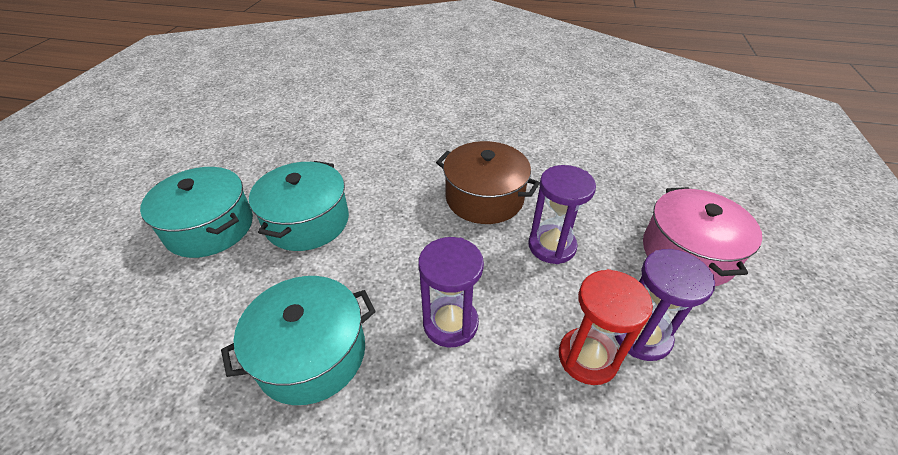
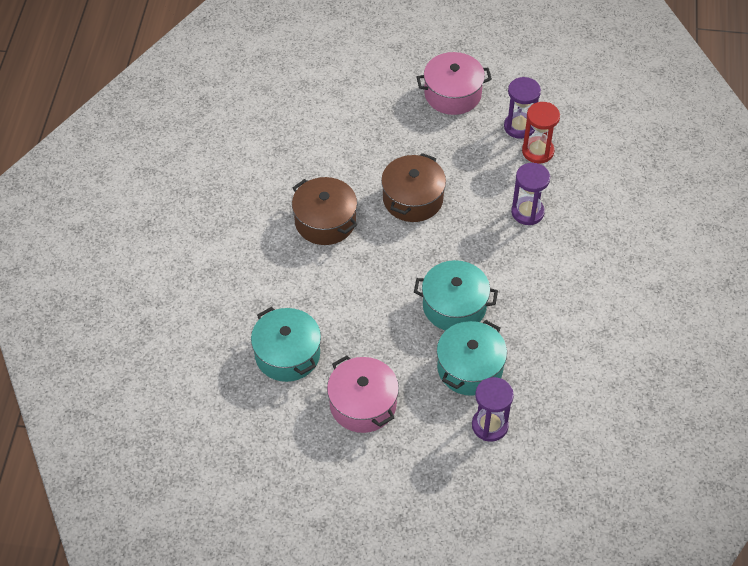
camera: 95 degrees left, 10 degrees up
turquoise pot [221,276,376,405] -> turquoise pot moved to [251,307,321,382]
purple hourglass [528,165,596,264] -> purple hourglass moved to [472,377,514,442]
none -> brown pot [292,177,358,245]
none -> pink pot [327,356,399,433]

